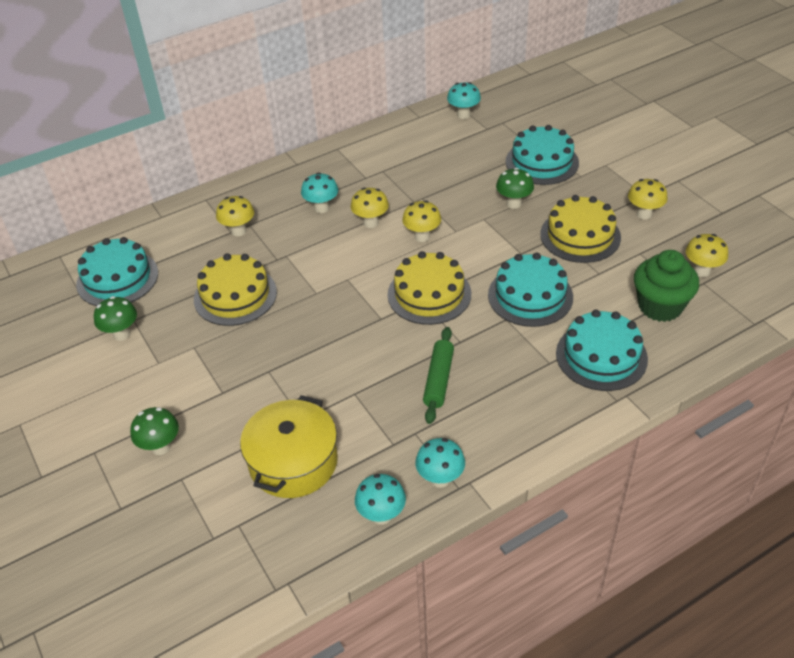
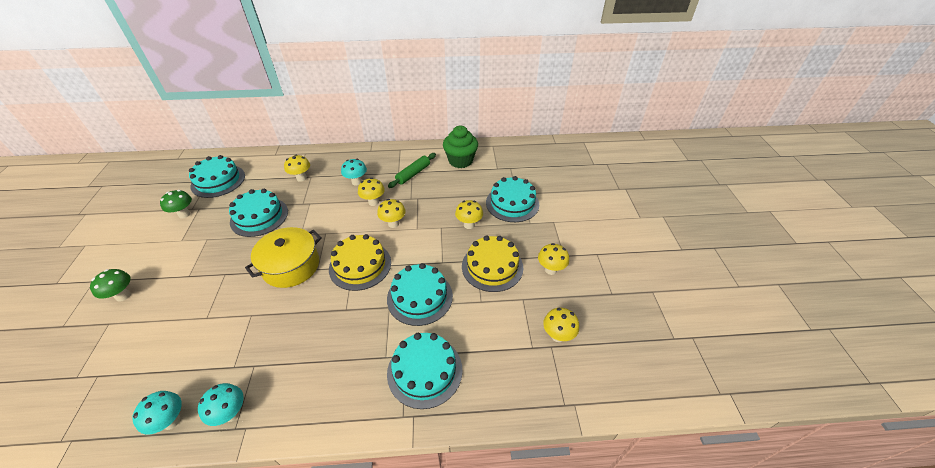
camera: 25 degrees right, 0 degrees up
yellow cake [194,253,277,326] -> turquoise cake [229,189,288,237]
yellow pot [240,395,338,498] -> yellow pot moved to [245,227,322,288]
green rolling pin [423,327,454,424] -> green rolling pin moved to [388,153,436,188]
turquoise mushroom [447,82,481,119] -> none
green mushroom [496,168,534,209] -> yellow mushroom [455,200,483,229]
green cupcake [634,250,699,322] -> green cupcake moved to [443,126,478,168]

